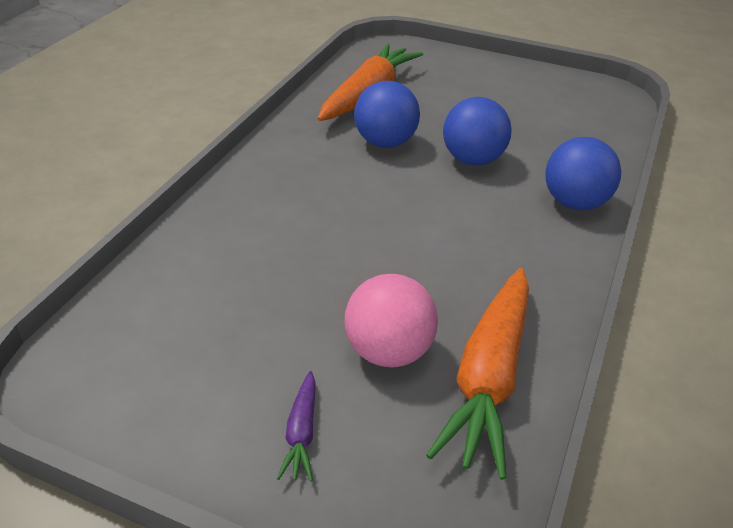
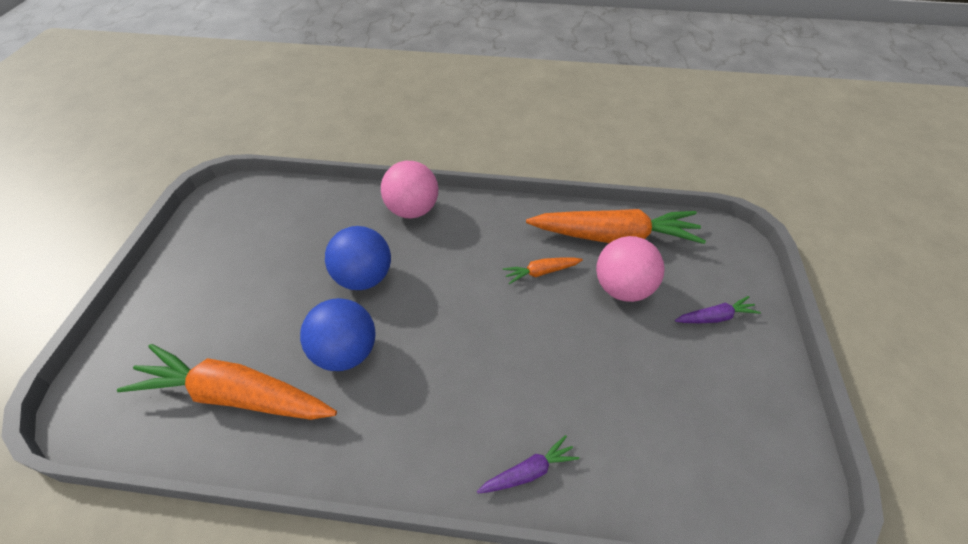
camera: 105 degrees left, 10 degrees up
blue ball [545,137,621,210] -> pink ball [381,161,438,219]
none -> purple carrot [477,435,579,494]
none -> orange carrot [503,258,583,284]

